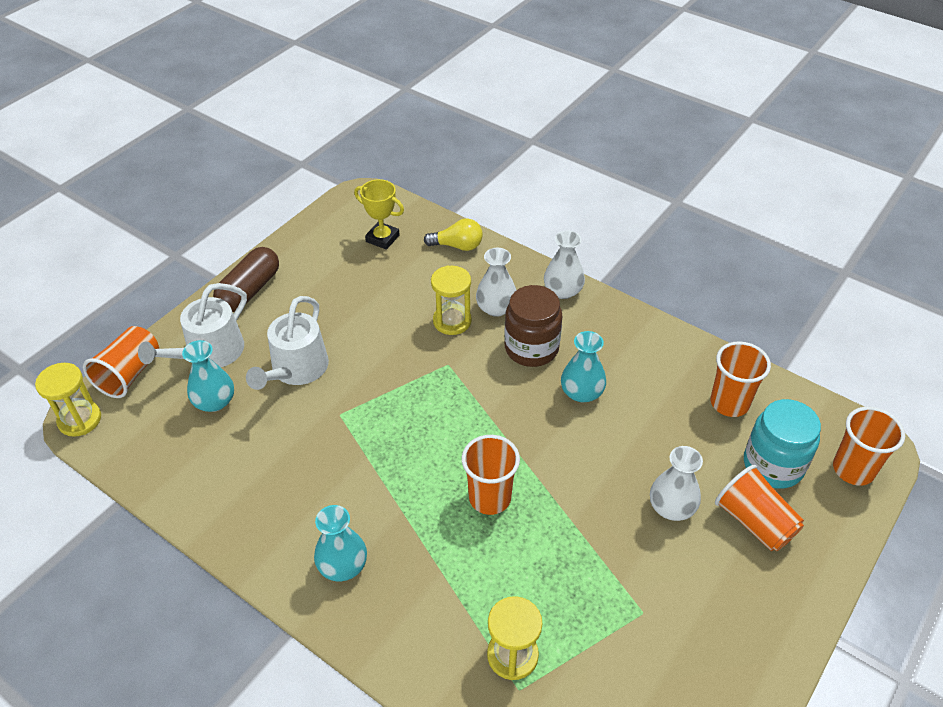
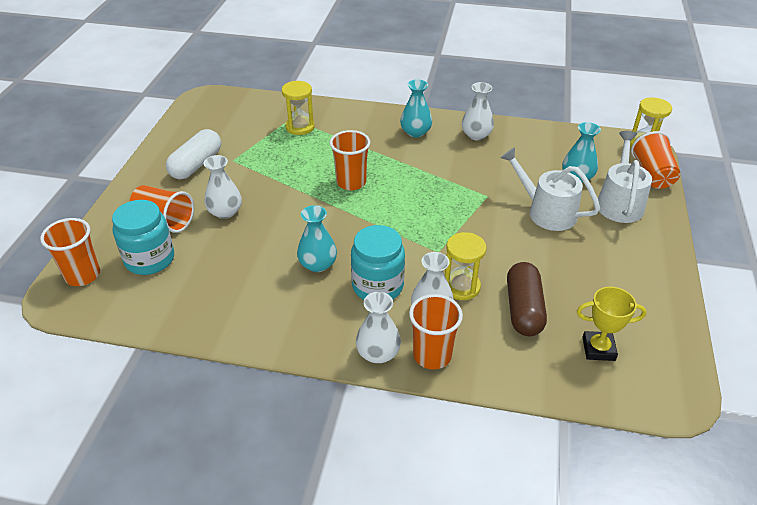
camera: 155 degrees right, 5 degrees down
brown capsule [213,247,279,312] -> brown capsule moved to [507,262,547,336]
white watering can [246,296,329,390] -> white watering can turned 45 degrees counterclockwise [500,147,600,231]
yellow light bulb [424,218,483,251] -> none
brown jar [504,285,562,367] -> turquoise jar [351,225,405,300]
orange cup [711,341,771,417] -> orange cup moved to [409,294,463,369]
none -> white capsule [166,129,221,179]
none -> white vase [462,82,494,140]

